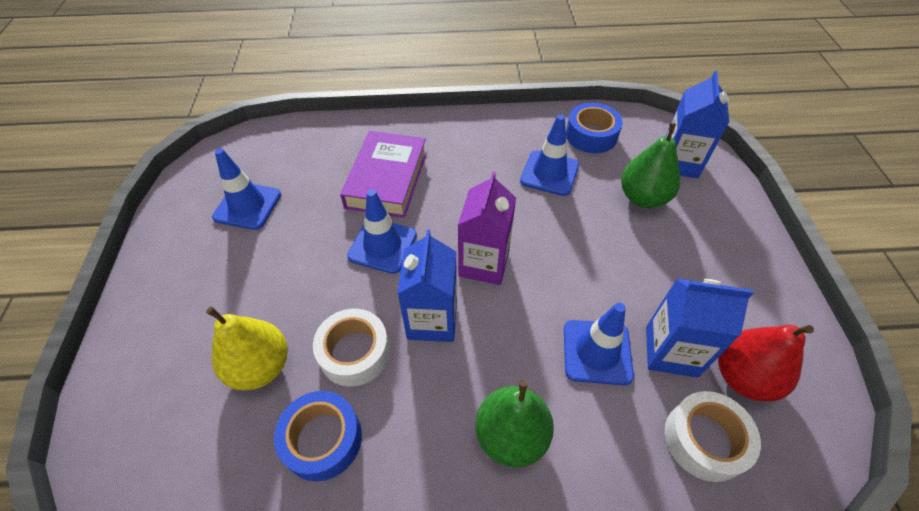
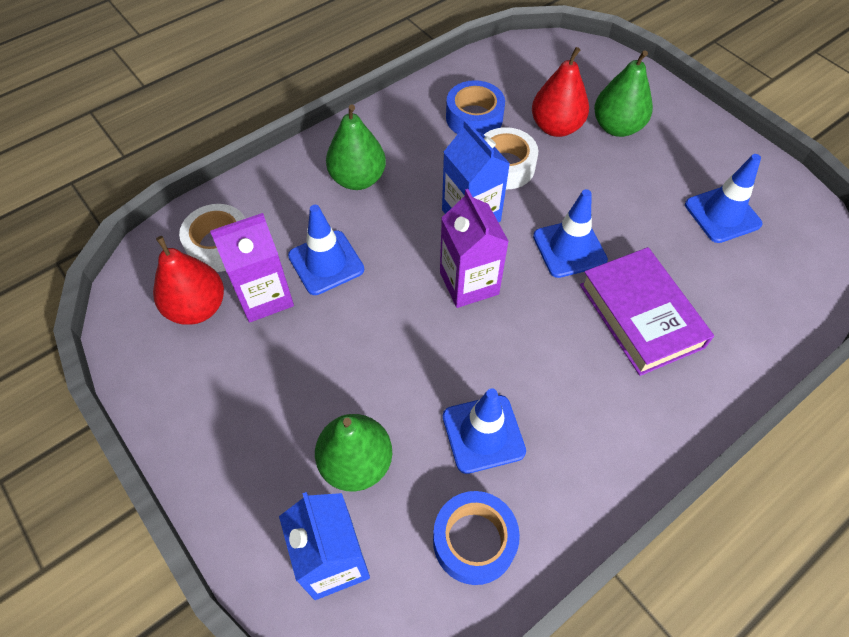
camera: 145 degrees right, 5 degrees up
yellow pear [206,307,288,390] -> red pear [532,47,589,137]
blue carton [646,279,754,378] -> purple carton [210,213,294,322]
none -> green pear [594,50,653,137]

